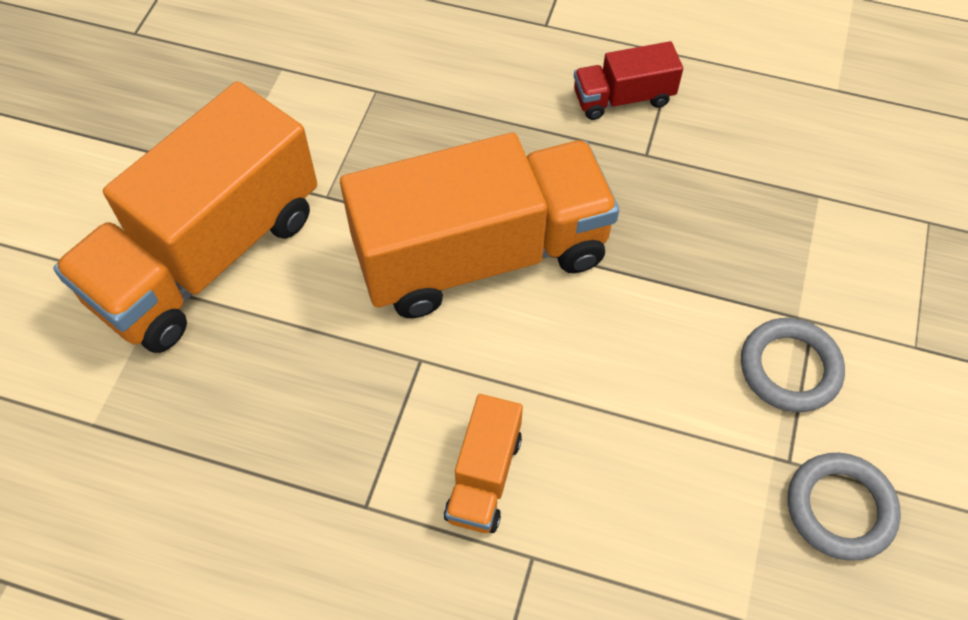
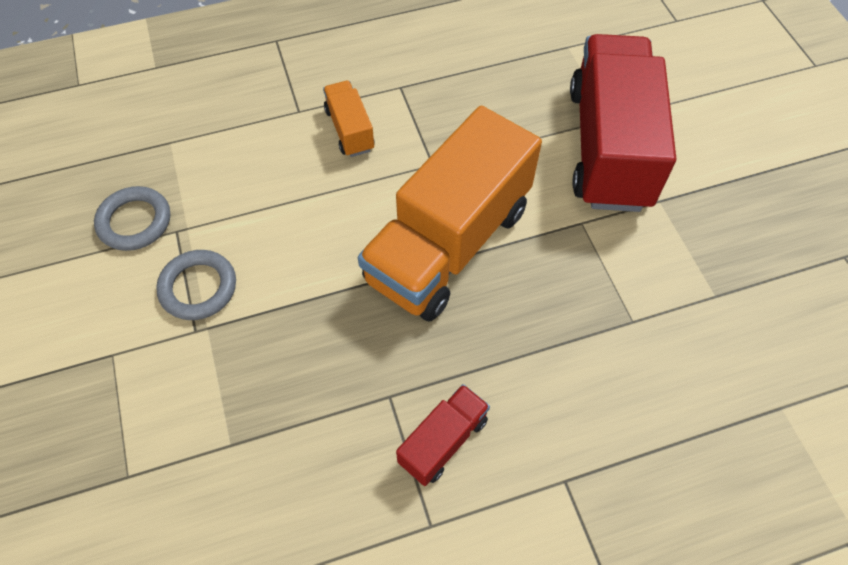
camera: 145 degrees right, 0 degrees up
orange truck [53,81,317,353] -> red truck [570,34,676,212]

